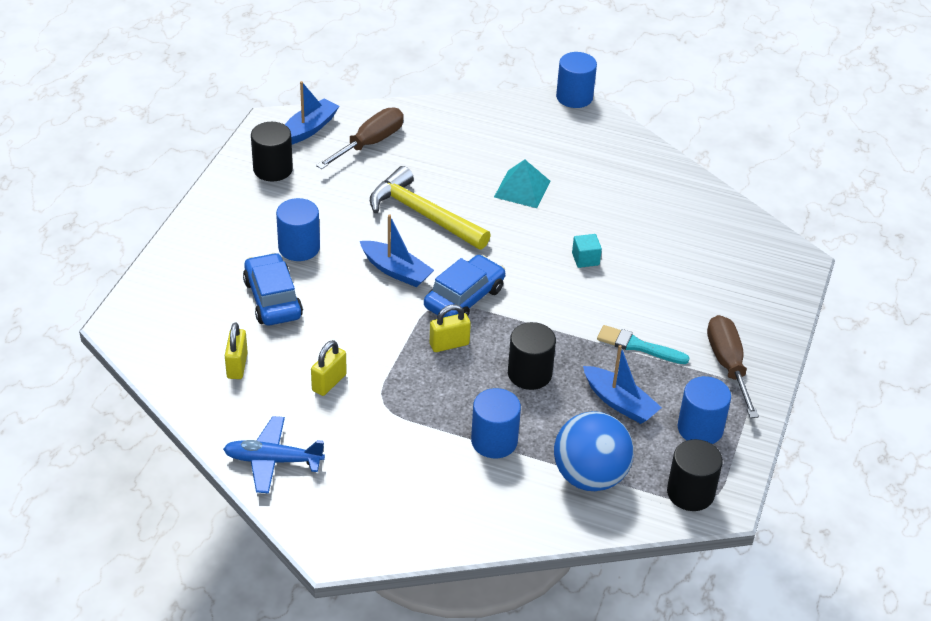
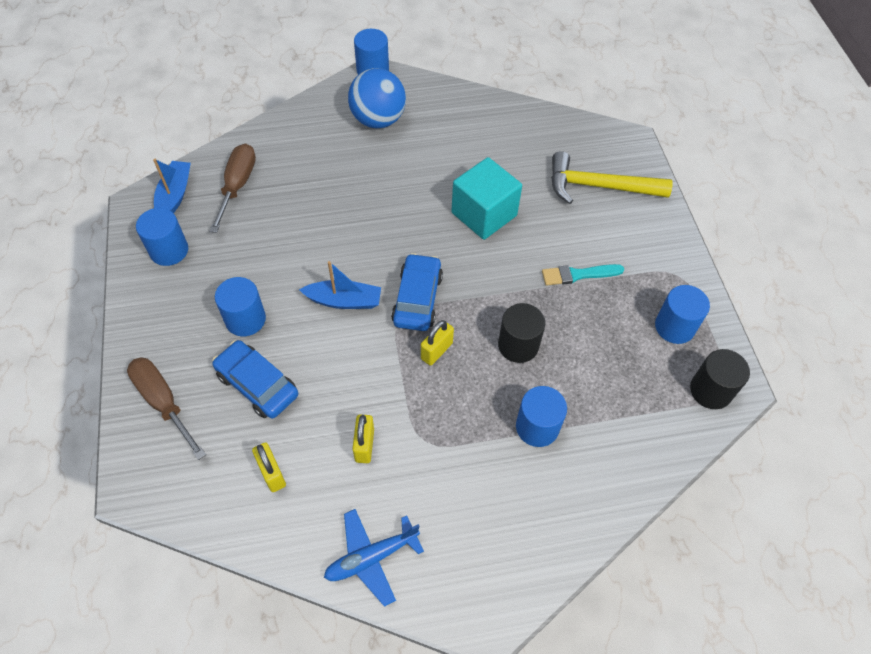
camera: 30 degrees left, 15 degrees up
black cylinder [251,122,293,181] -> blue cylinder [136,208,188,266]
yellow hammer [370,166,491,249] -> yellow hammer moved to [551,151,673,204]
turquoise pyramid [494,159,551,208] -> none
blue ball [554,411,634,491] -> blue ball moved to [348,68,406,128]
turquoise cube [572,234,602,268] -> turquoise cube [451,157,522,240], size x2.33
blue boat [583,345,662,424] -> none
brown screwdriver [707,315,759,418] -> brown screwdriver moved to [127,357,206,460]

